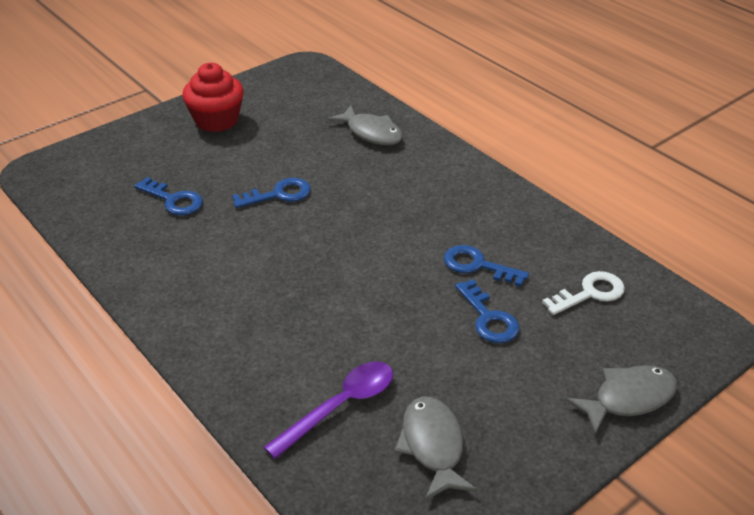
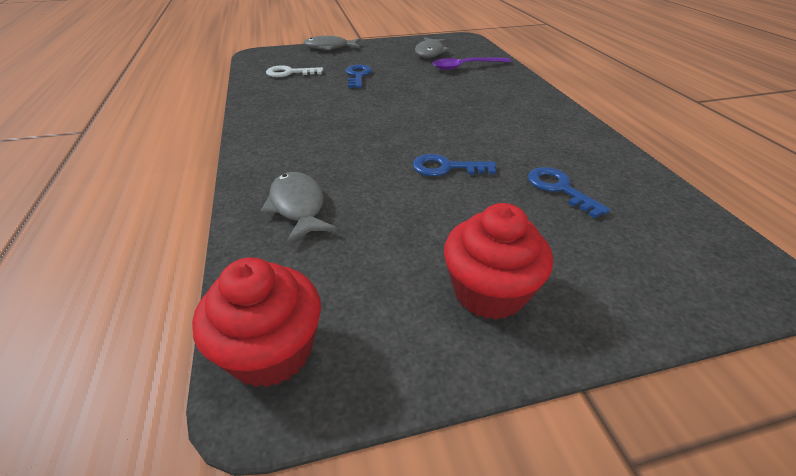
camera: 155 degrees left, 0 degrees up
blue key [444,245,529,287] -> none
none -> red cupcake [192,258,321,387]

